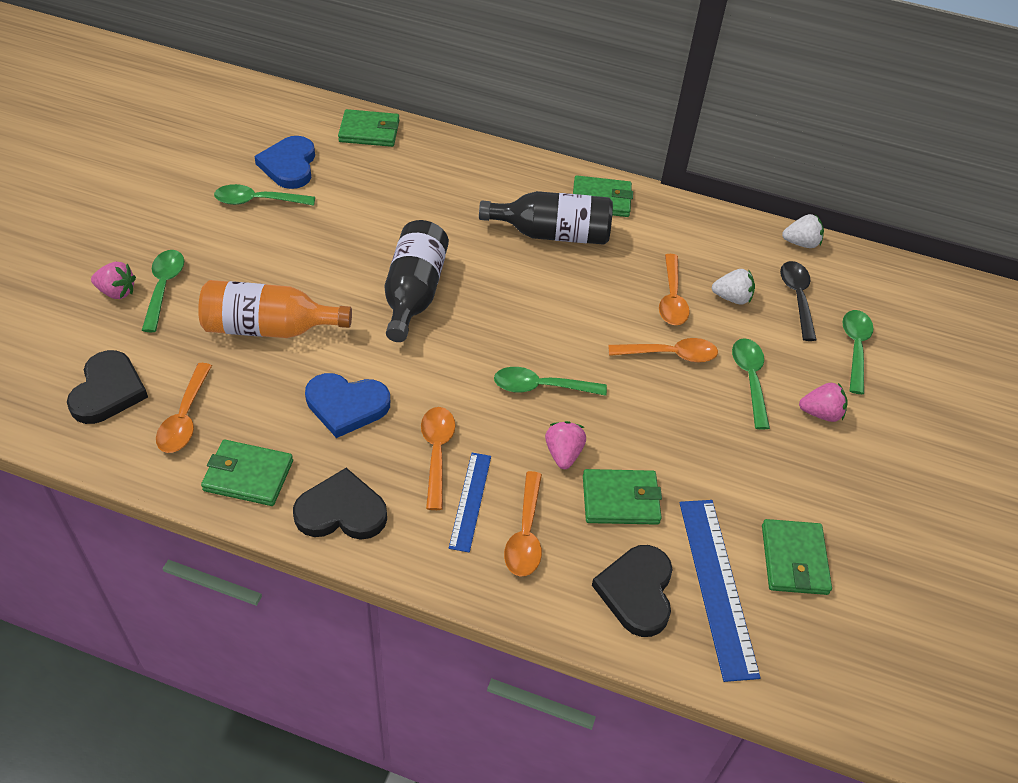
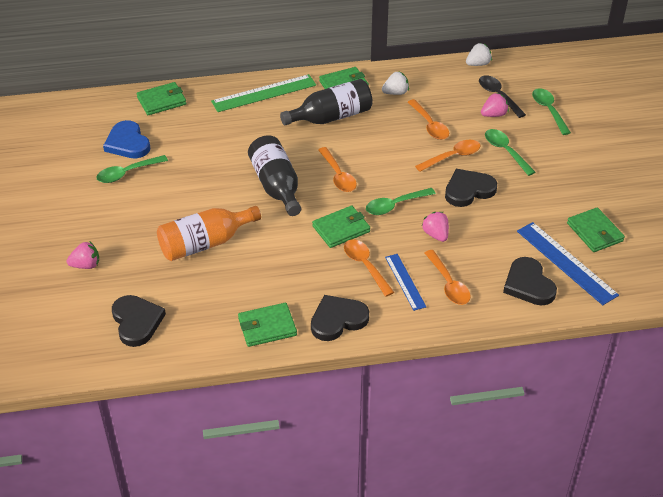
camera: 25 degrees left, 5 degrees down
green spoon [141,250,184,332] -> none
orange spoon [156,363,212,453] -> orange spoon moved to [318,147,357,192]
blue heart [305,373,390,438] -> none
green wallet [583,469,662,525] -> green wallet moved to [312,205,370,248]
white strawberry [712,269,755,305] -> white strawberry moved to [382,72,409,95]
pink strawberry [799,383,848,422] -> pink strawberry moved to [481,93,509,117]
none -> green ruler [211,74,316,112]
none -> black heart [445,169,497,207]

